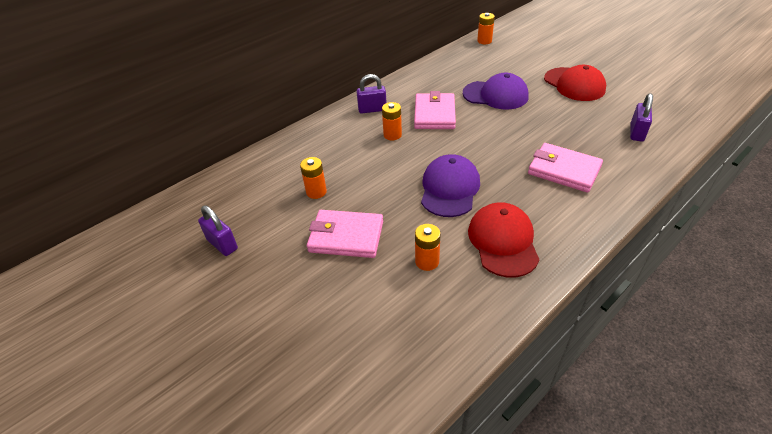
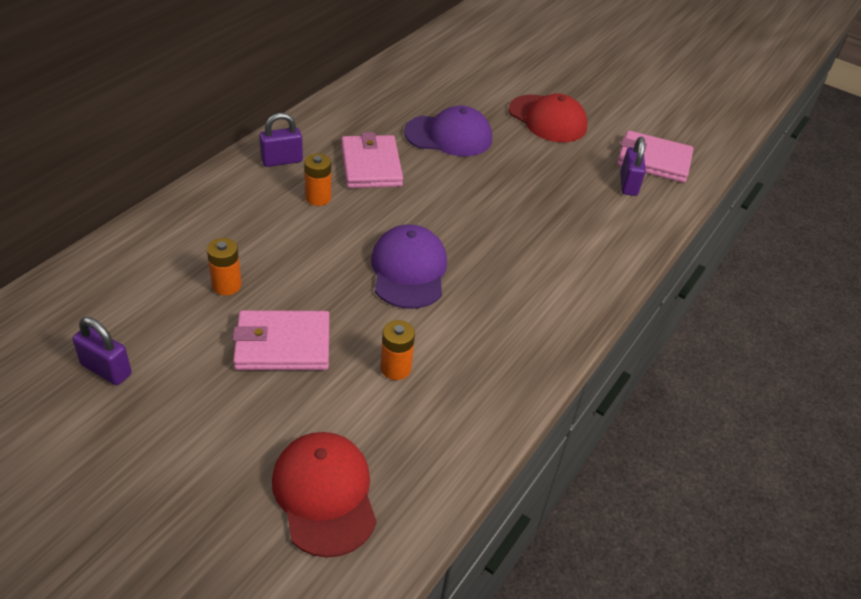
camera: 20 degrees left, 0 degrees up
red cap [468,202,540,278] -> red cap moved to [272,432,377,558]
orange battery [477,13,495,44] -> none
pink wallet [528,143,603,193] -> pink wallet moved to [617,131,694,183]

